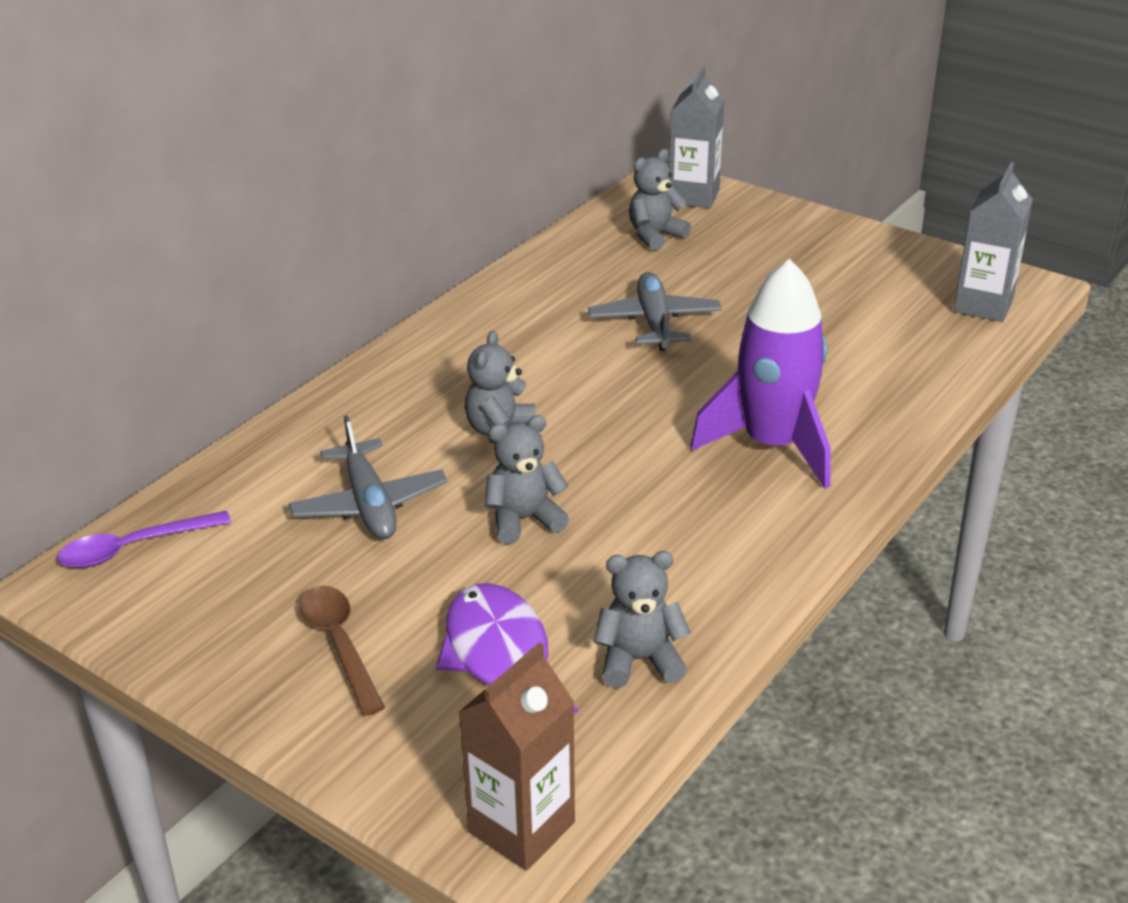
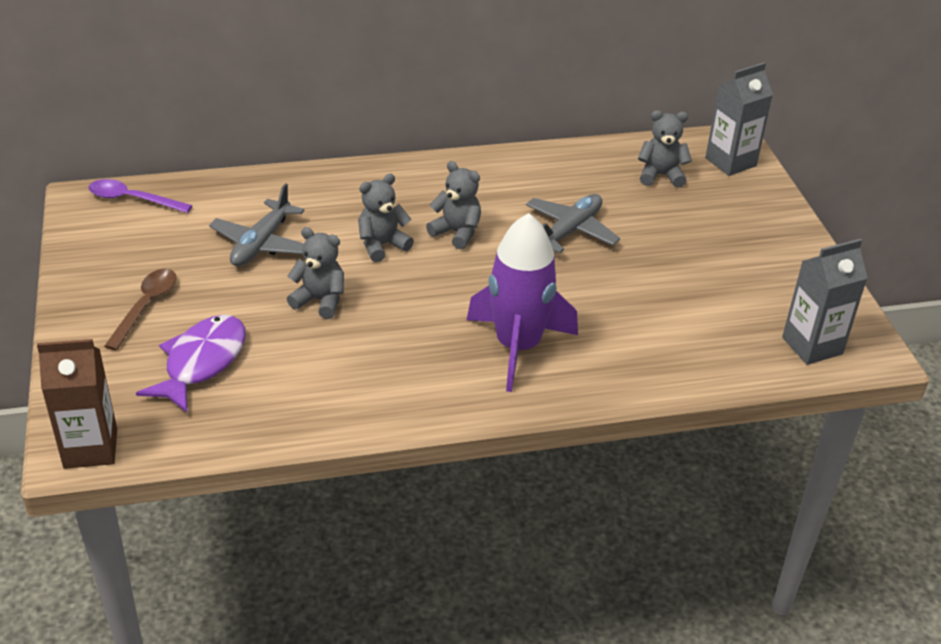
camera: 40 degrees right, 5 degrees up
grey teddy bear [594,551,691,688] -> grey teddy bear moved to [426,161,481,250]

